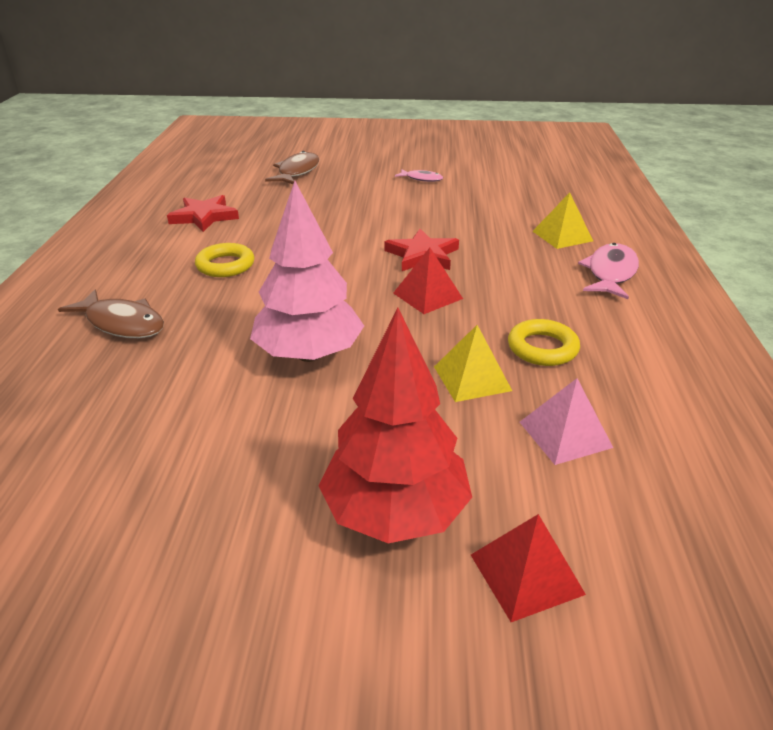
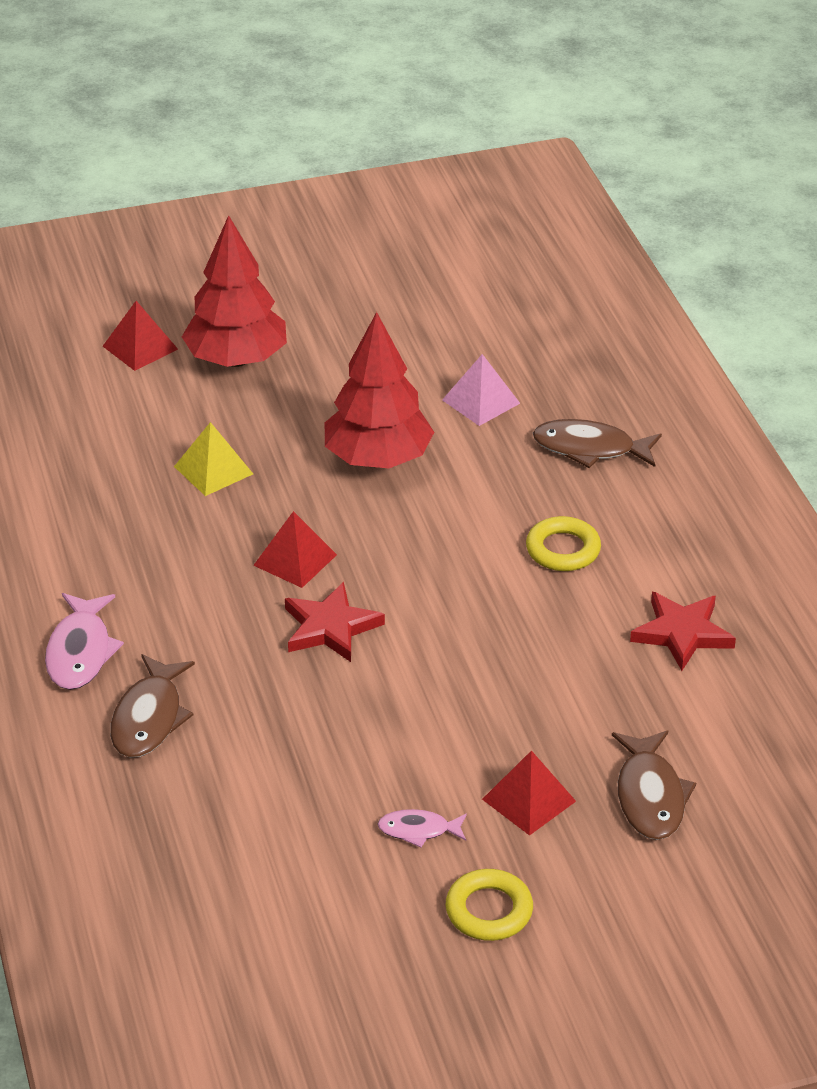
camera: 160 degrees right, 5 degrees up
pink tree [250,181,364,362] -> red tree [325,312,434,468]
yellow ring [508,319,580,366] -> yellow ring moved to [446,869,533,941]
pink pyramid [520,378,613,465] -> pink pyramid moved to [442,354,520,426]
yellow pyramid [532,192,593,249] -> brown fish [110,654,195,758]
none -> red pyramid [482,750,576,836]

